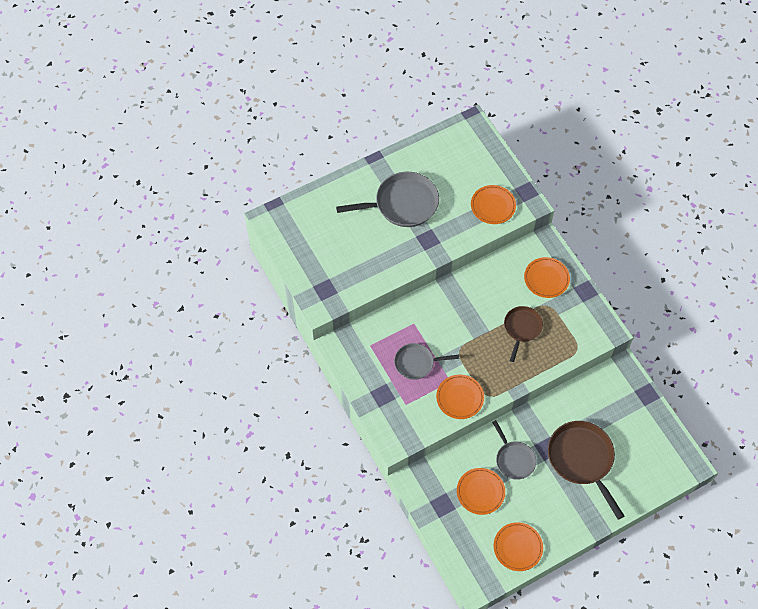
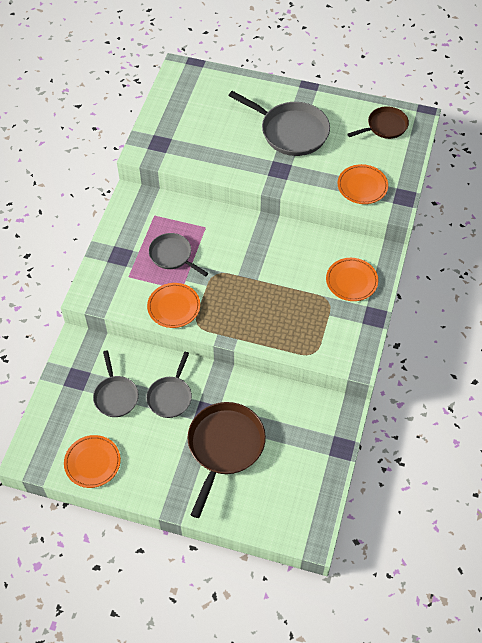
camera: 45 degrees right, 5 degrees down
orange plate [457,468,505,515] -> grey pan [93,350,139,417]
brown pan [504,306,543,362] -> brown pan moved to [347,106,409,139]

